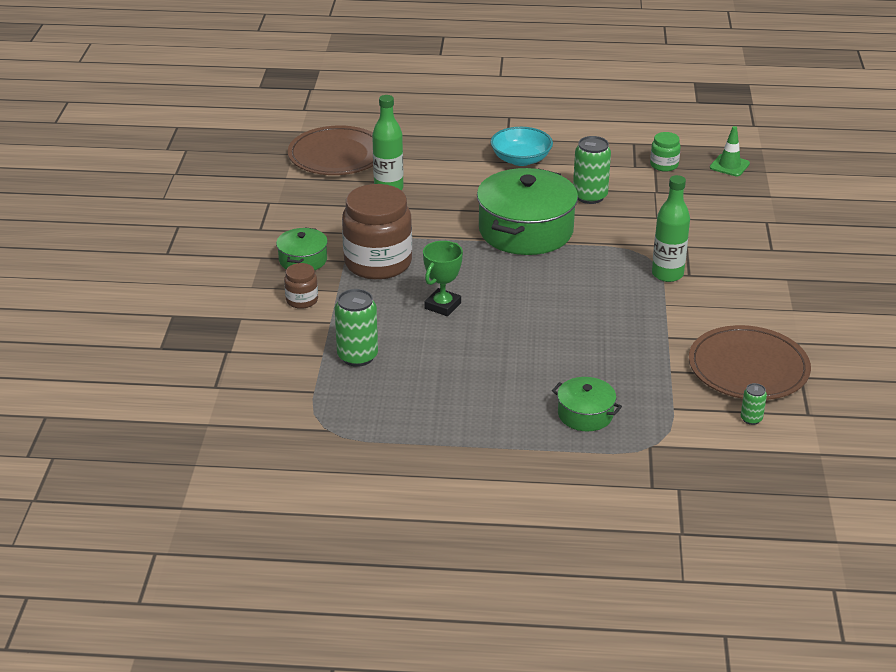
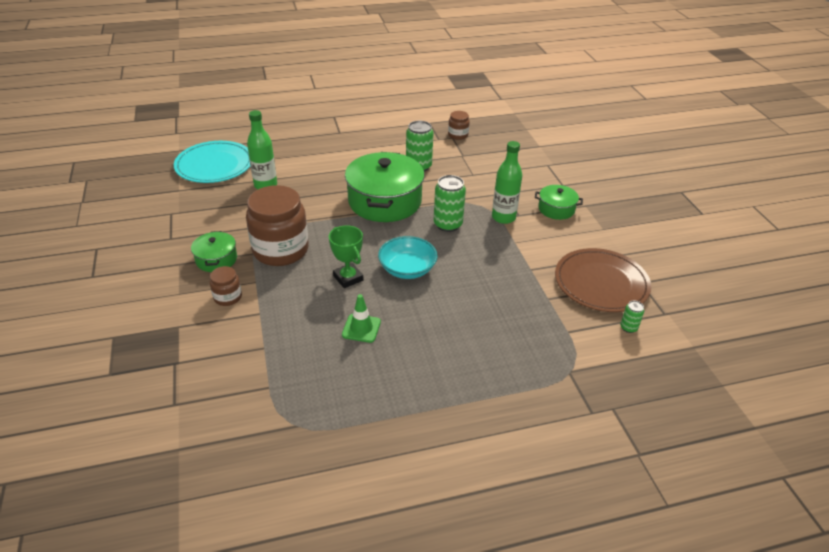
camera: 20 degrees left, 5 degrees up
brown plate [288,125,373,175] -> turquoise plate [174,141,250,183]
green can [335,289,378,367] -> green can moved to [434,175,466,232]
green trophy [423,241,463,316] -> green trophy turned 45 degrees counterclockwise [329,225,363,288]
turquoise bowl [490,127,553,166] -> turquoise bowl moved to [378,236,438,279]
green pot [552,377,622,431] -> green pot moved to [535,185,583,220]
green jar [650,132,681,172] -> brown jar [448,111,470,140]
green traffic cone [710,126,750,176] -> green traffic cone moved to [342,294,381,343]

